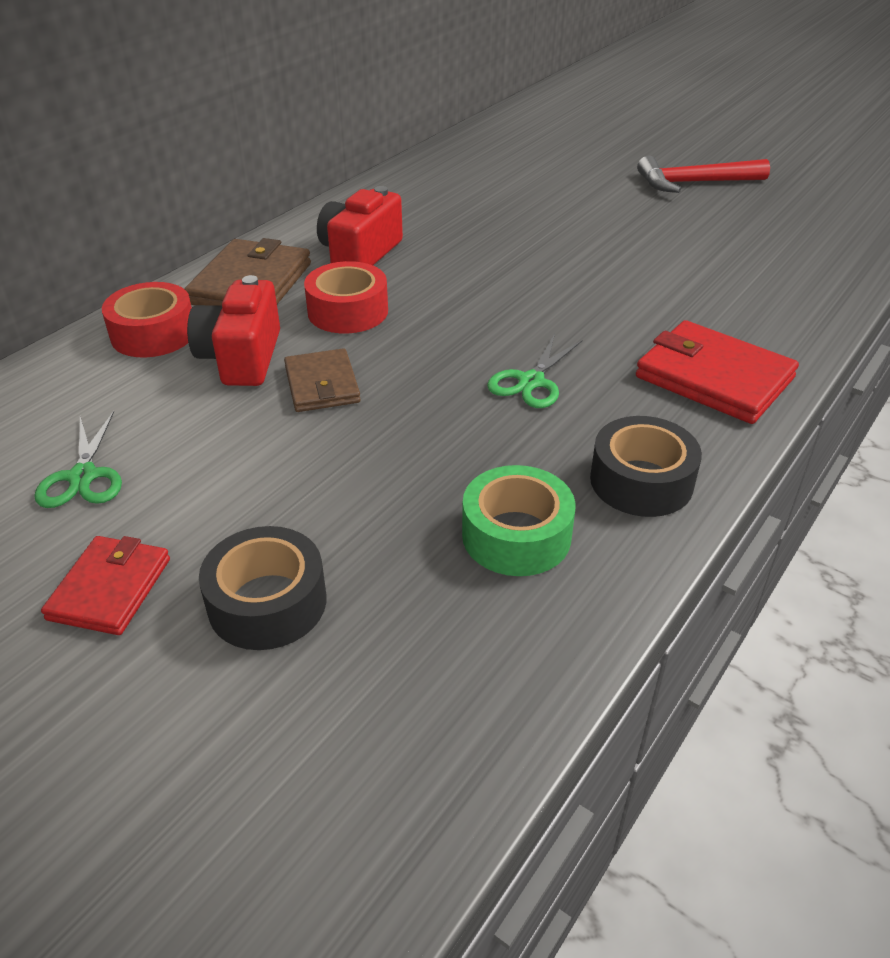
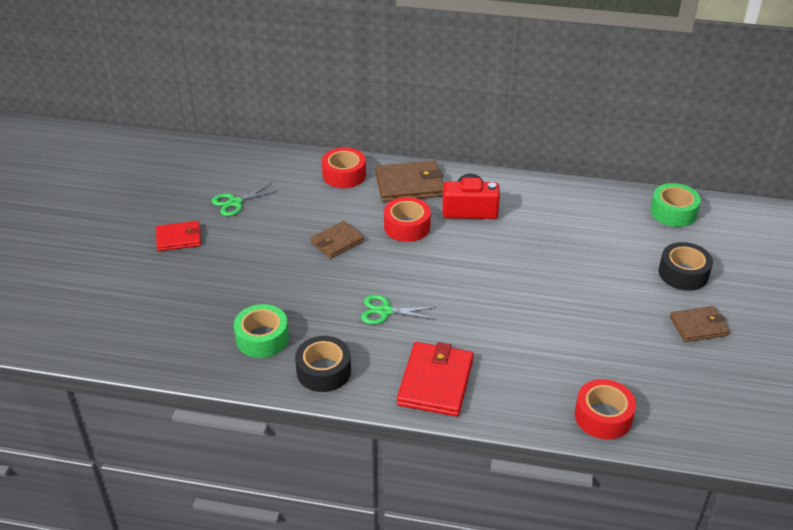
camera: 65 degrees right, 0 degrees up
red camera [187,275,280,386] -> none
black tape [199,526,326,650] -> black tape moved to [658,242,713,291]
red hammer [637,156,770,193] -> brown wallet [670,306,730,342]
none -> red tape [575,379,636,439]
none -> green tape [650,183,701,227]

